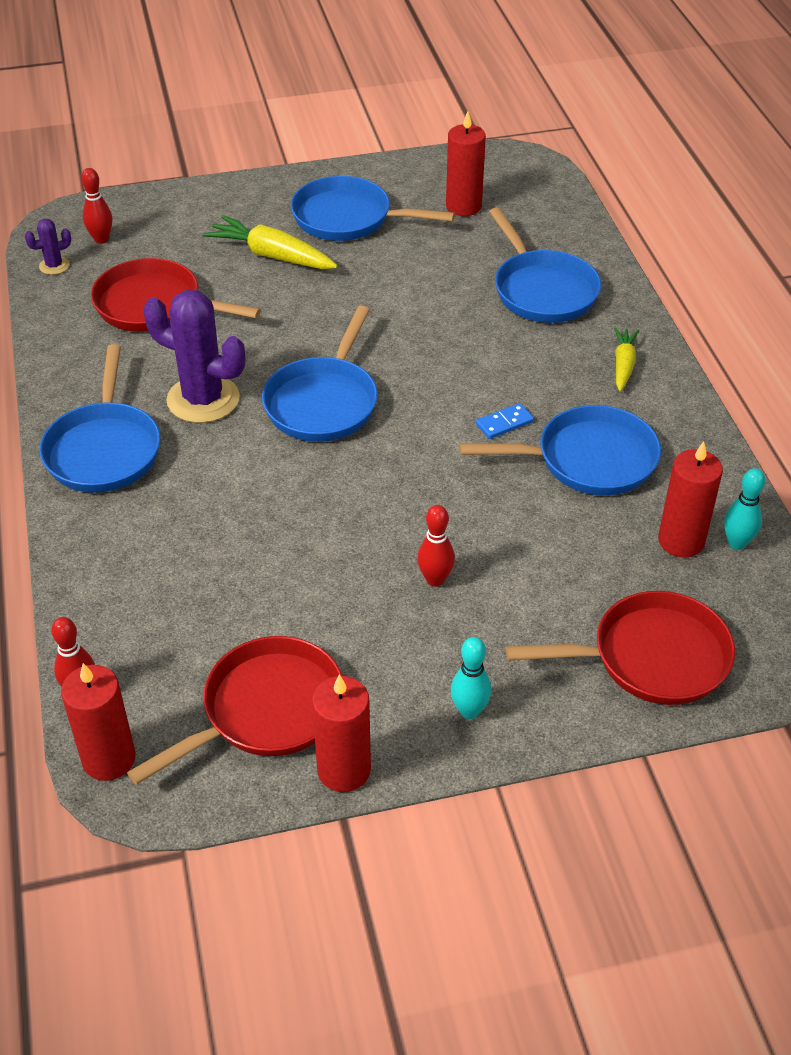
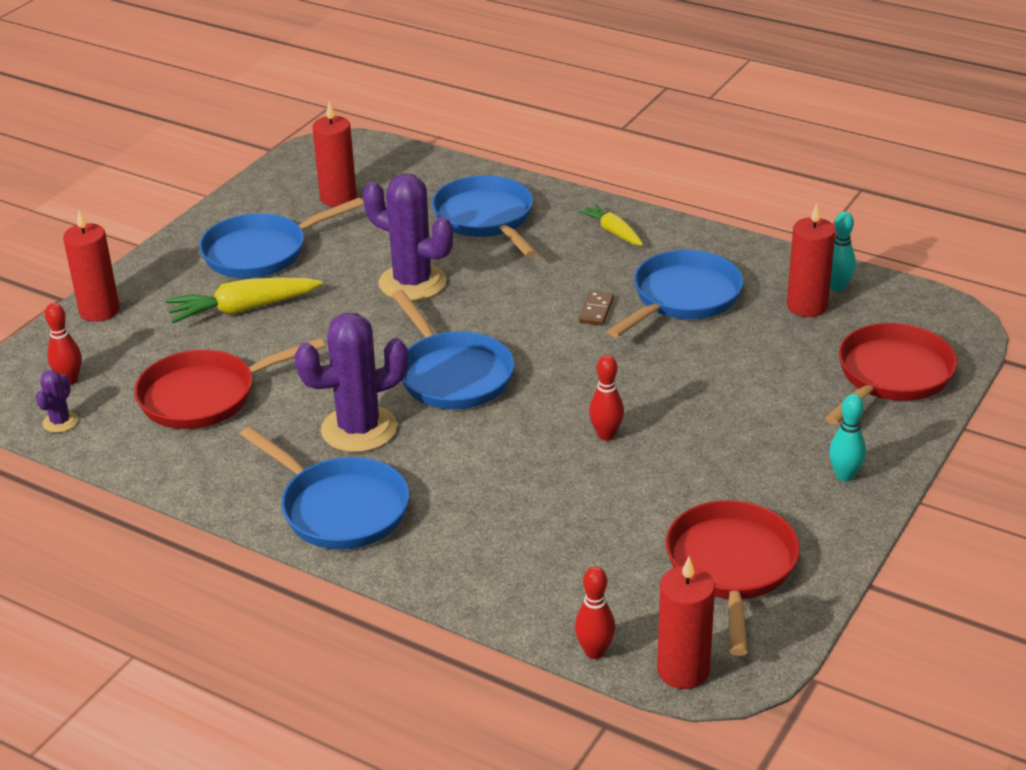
camera: 45 degrees left, 10 degrees down
red candle [312,674,371,792] -> red candle moved to [63,210,120,322]
red bowling pin [417,505,455,587] -> red bowling pin moved to [589,355,624,441]
blue domino [476,403,534,439] -> brown domino [579,291,614,326]
blue pan [489,207,601,323] -> blue pan turned 135 degrees counterclockwise [432,175,537,257]
none -> purple cactus [363,174,453,301]

